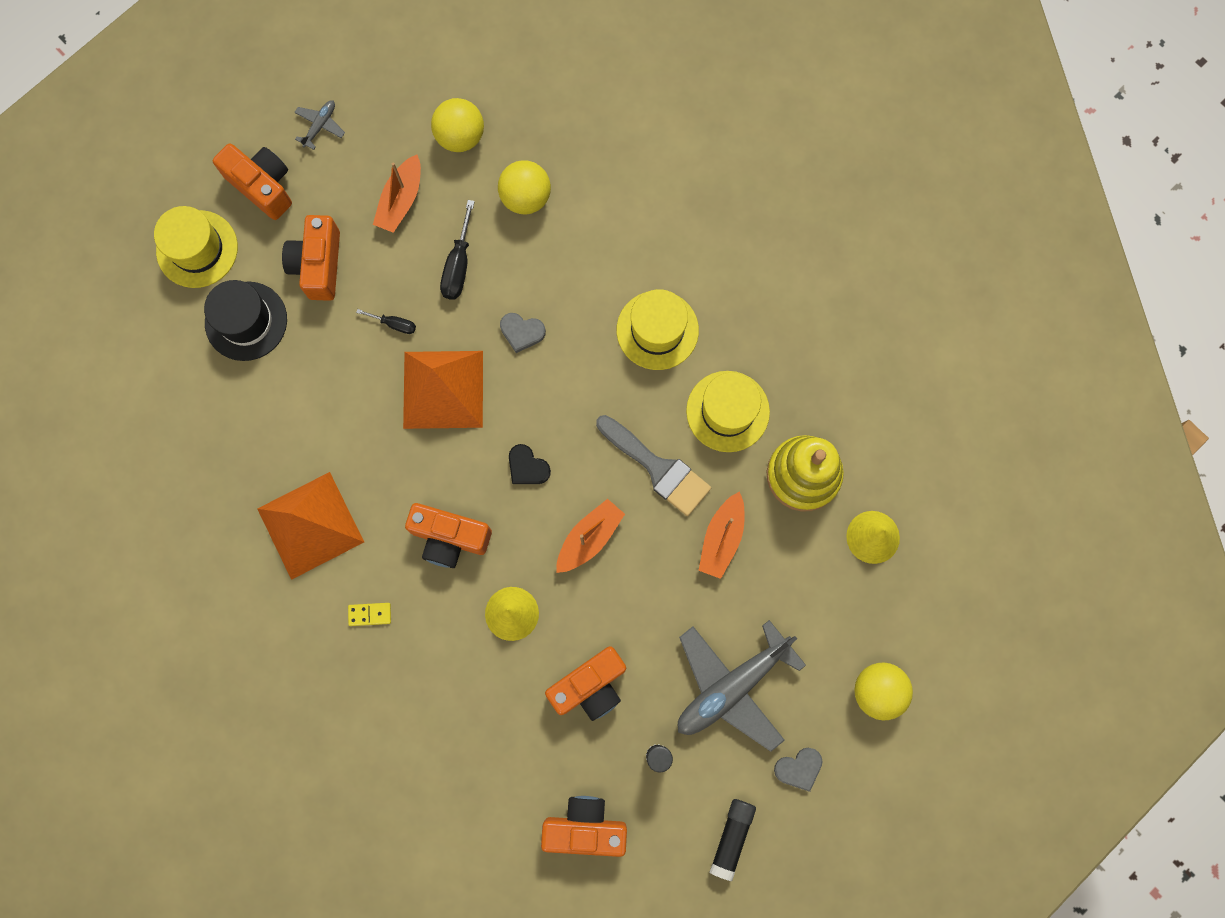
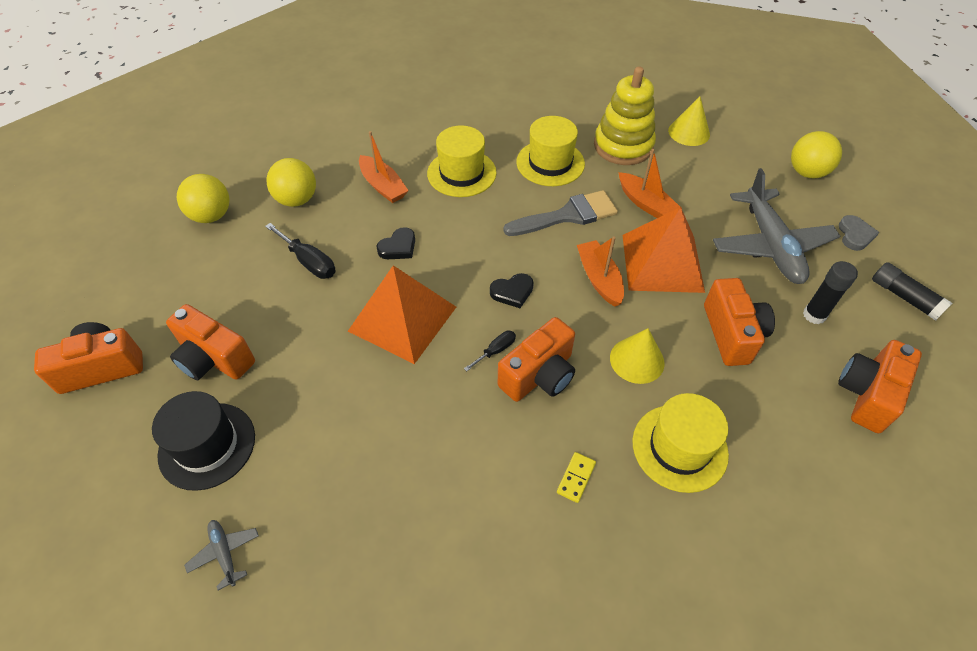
camera: 60 degrees left, 25 degrees down
yellow hat [154,206,238,288] -> yellow hat moved to [632,393,729,493]
orange pyramid [257,472,364,580] -> orange pyramid moved to [623,207,705,293]
grey plane [294,100,345,150] -> grey plane moved to [184,520,259,591]
black screwdriver [356,309,416,334] -> black screwdriver moved to [464,331,516,371]
orange boat [373,154,421,233] -> orange boat moved to [359,131,409,203]
grey heart [500,313,546,353] -> black heart [377,227,415,259]

